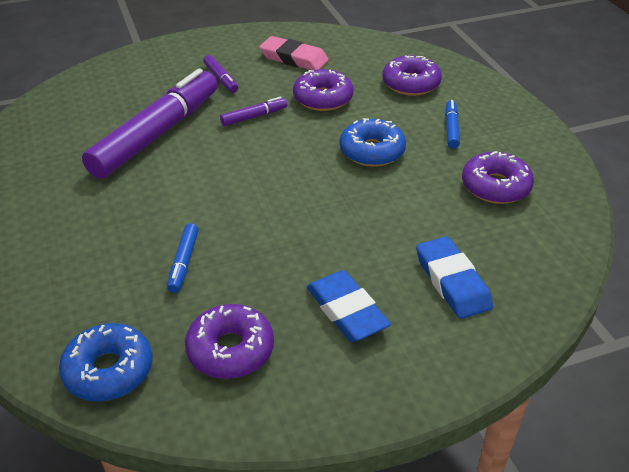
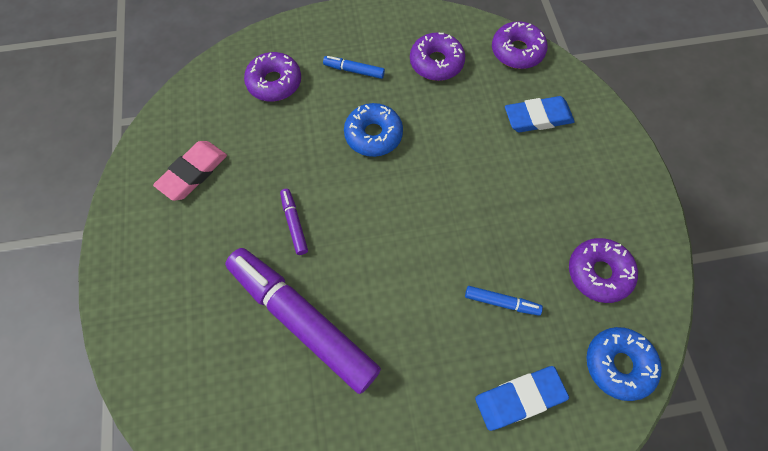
camera: 80 degrees left, 25 degrees up
purple marker [203,55,238,93] -> none
purple donut [293,69,354,111] -> purple donut moved to [492,22,548,69]
blue eraser [307,270,391,342] -> blue eraser moved to [475,366,569,431]

